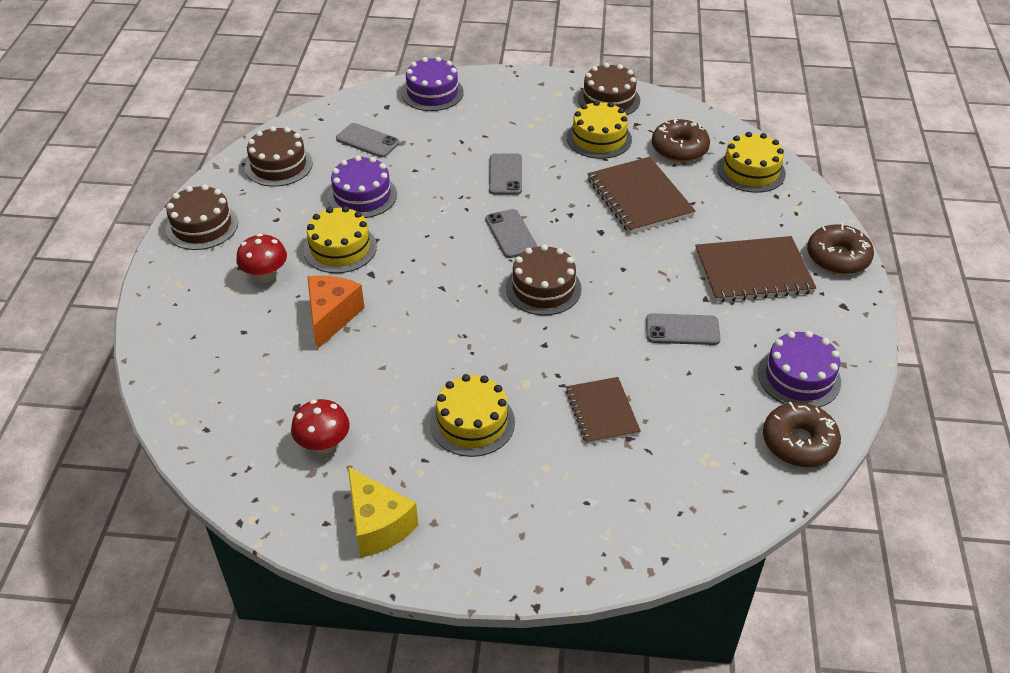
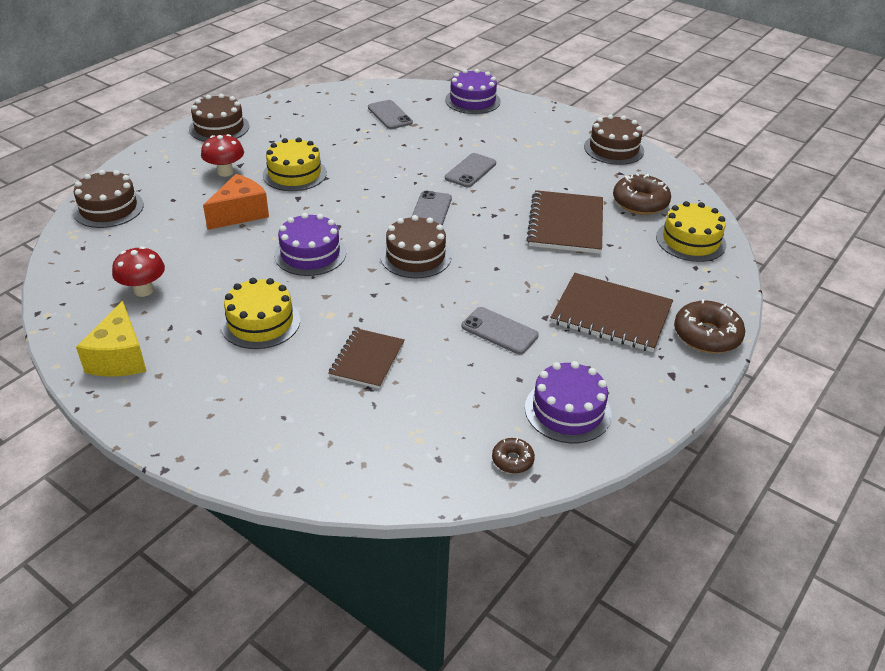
camera: 30 degrees right, 5 degrees down
brown cake [245,126,313,187] -> brown cake moved to [73,170,144,228]
purple cake [328,155,397,218] -> purple cake moved to [274,213,346,276]
yellow cake [567,100,632,159] -> none
brown donut [763,401,841,467] -> brown donut [492,437,535,474], size x0.53

